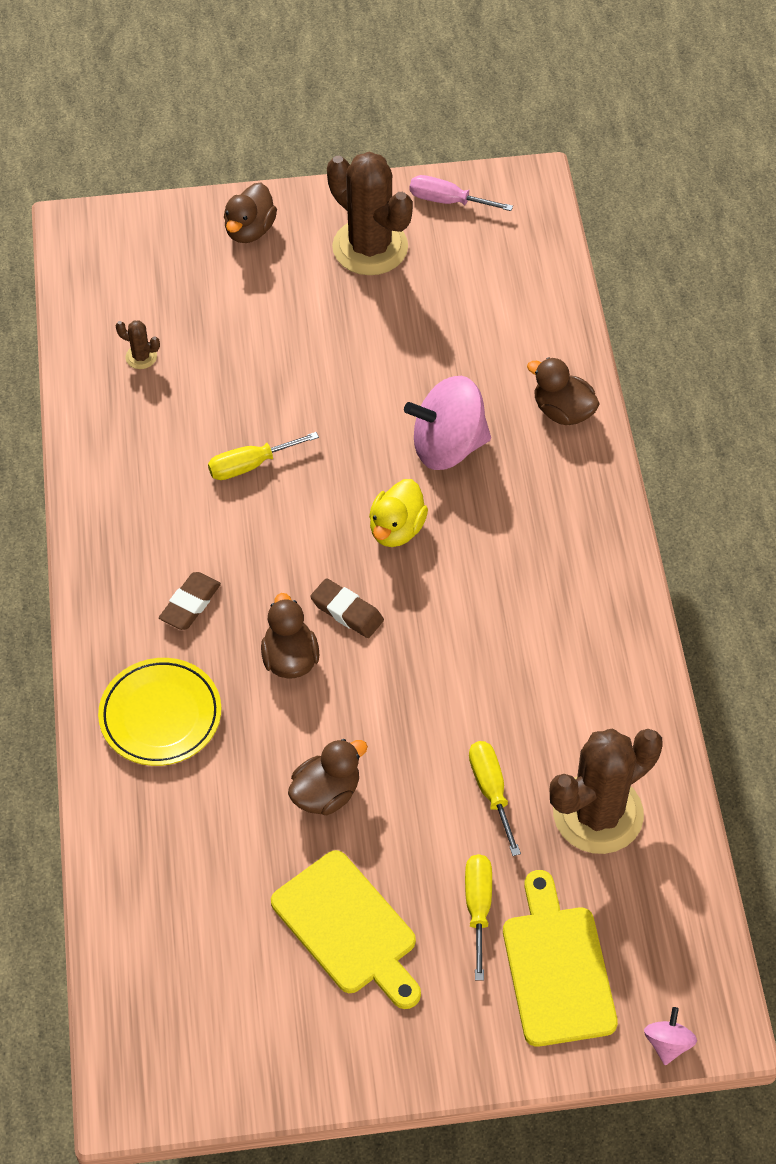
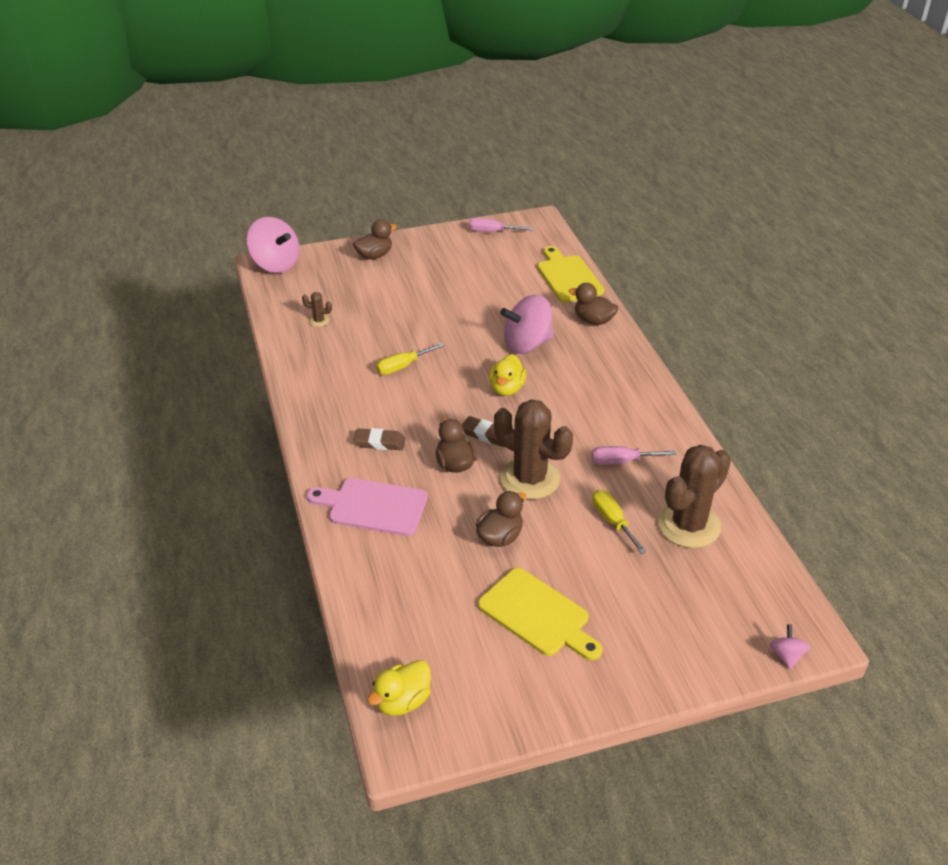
camera: 10 degrees left, 15 degrees down
yellow plate [98,658,221,766] -> pink cutting board [306,478,428,536]
brown eraser [159,572,221,630] -> brown eraser turned 75 degrees clockwise [354,428,406,450]
brown duck [224,183,277,243] -> brown duck turned 135 degrees counterclockwise [353,219,397,259]
brown cactus [327,152,413,275] -> brown cactus moved to [494,399,573,500]
yellow screwdriver [465,854,492,981] -> none
yellow cutting board [503,870,618,1047] -> yellow cutting board moved to [537,246,604,302]
none -> pink spinning top [247,217,299,273]
none -> yellow duck [367,660,431,716]
none -> pink screwdriver [592,446,676,465]

